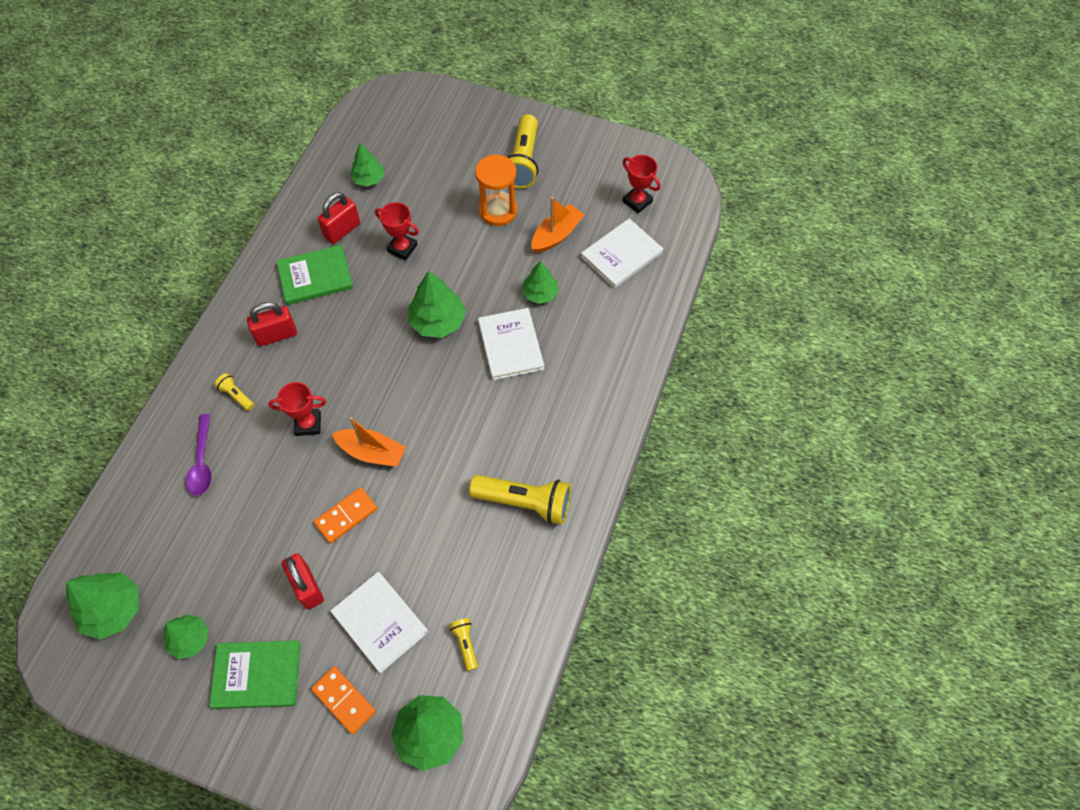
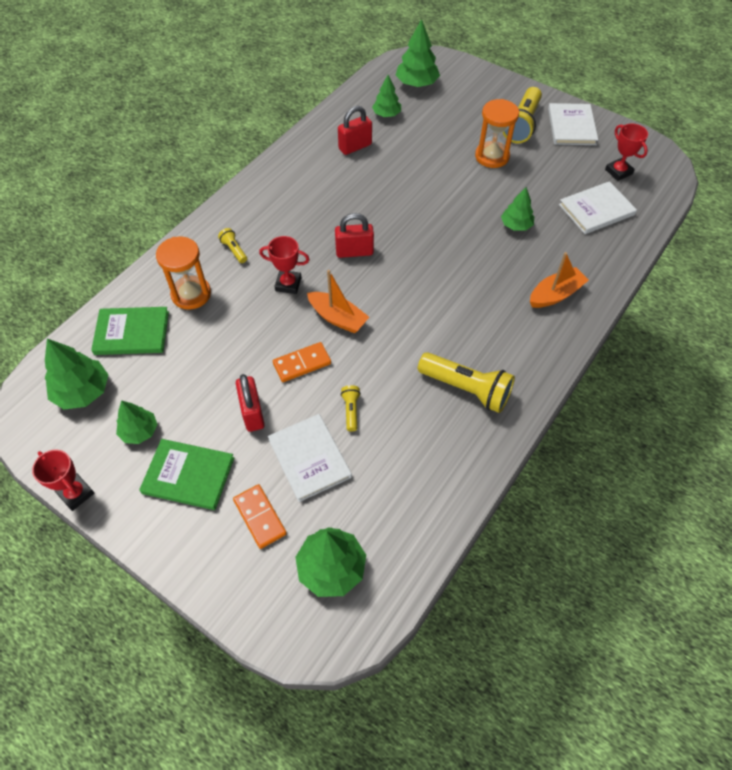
camera: 15 degrees right, 5 degrees down
purple spoon [186,414,211,496] -> orange hourglass [156,236,211,310]
red padlock [247,302,297,346] -> red padlock moved to [335,213,374,258]
green book [276,245,353,305] -> green book moved to [91,307,169,355]
red trophy [375,202,419,260] -> red trophy moved to [32,450,94,511]
green tree [408,271,466,338] -> green tree moved to [396,19,440,87]
yellow flashlight [449,618,478,671] -> yellow flashlight moved to [341,385,361,432]
white book [478,308,544,380] -> white book moved to [548,103,598,145]
orange boat [531,197,585,253] -> orange boat moved to [530,252,589,308]

